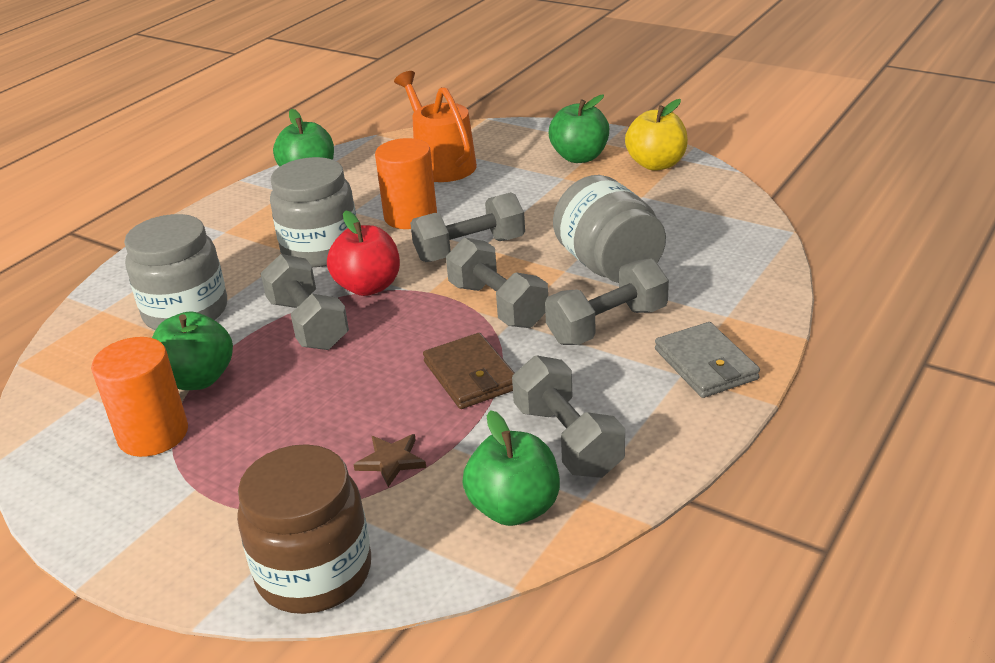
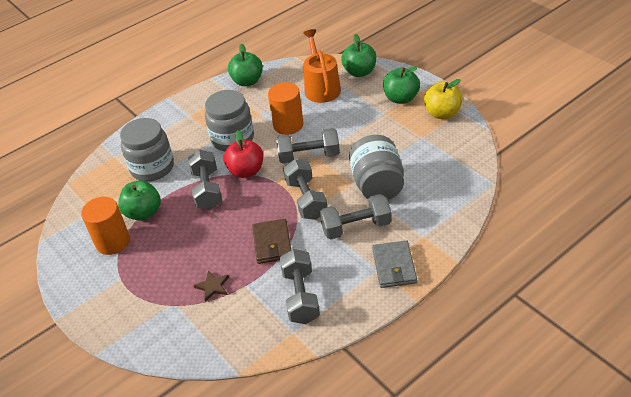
camera: 20 degrees right, 10 degrees up
brown jar [237,444,371,614] -> none
green apple [462,410,560,526] -> green apple moved to [341,34,376,77]

